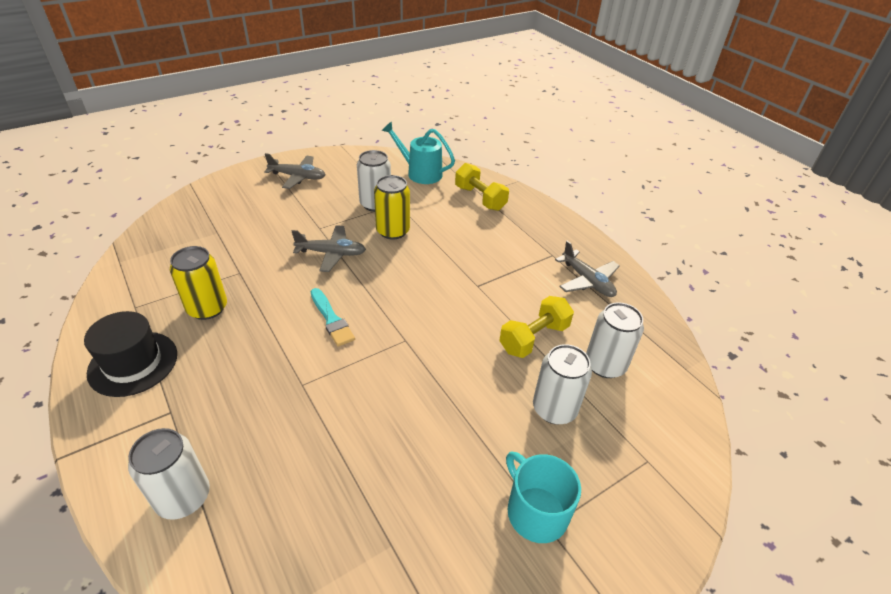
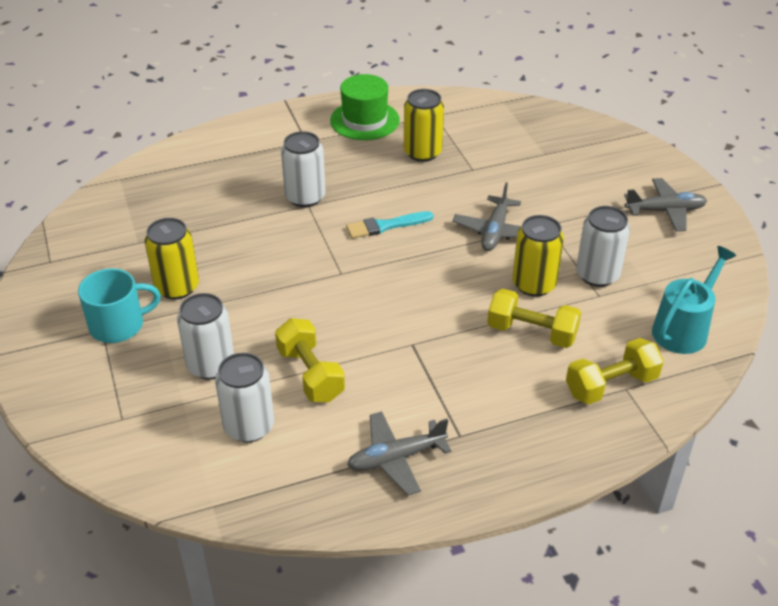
camera: 105 degrees right, 0 degrees up
black hat [84,311,177,397] -> green hat [330,74,400,140]
white can [128,428,210,520] -> white can moved to [281,131,326,207]
grey plane [264,153,325,189] -> grey plane turned 120 degrees counterclockwise [624,178,707,232]
none -> yellow can [144,218,199,299]
none -> yellow dumbbell [487,289,581,348]

